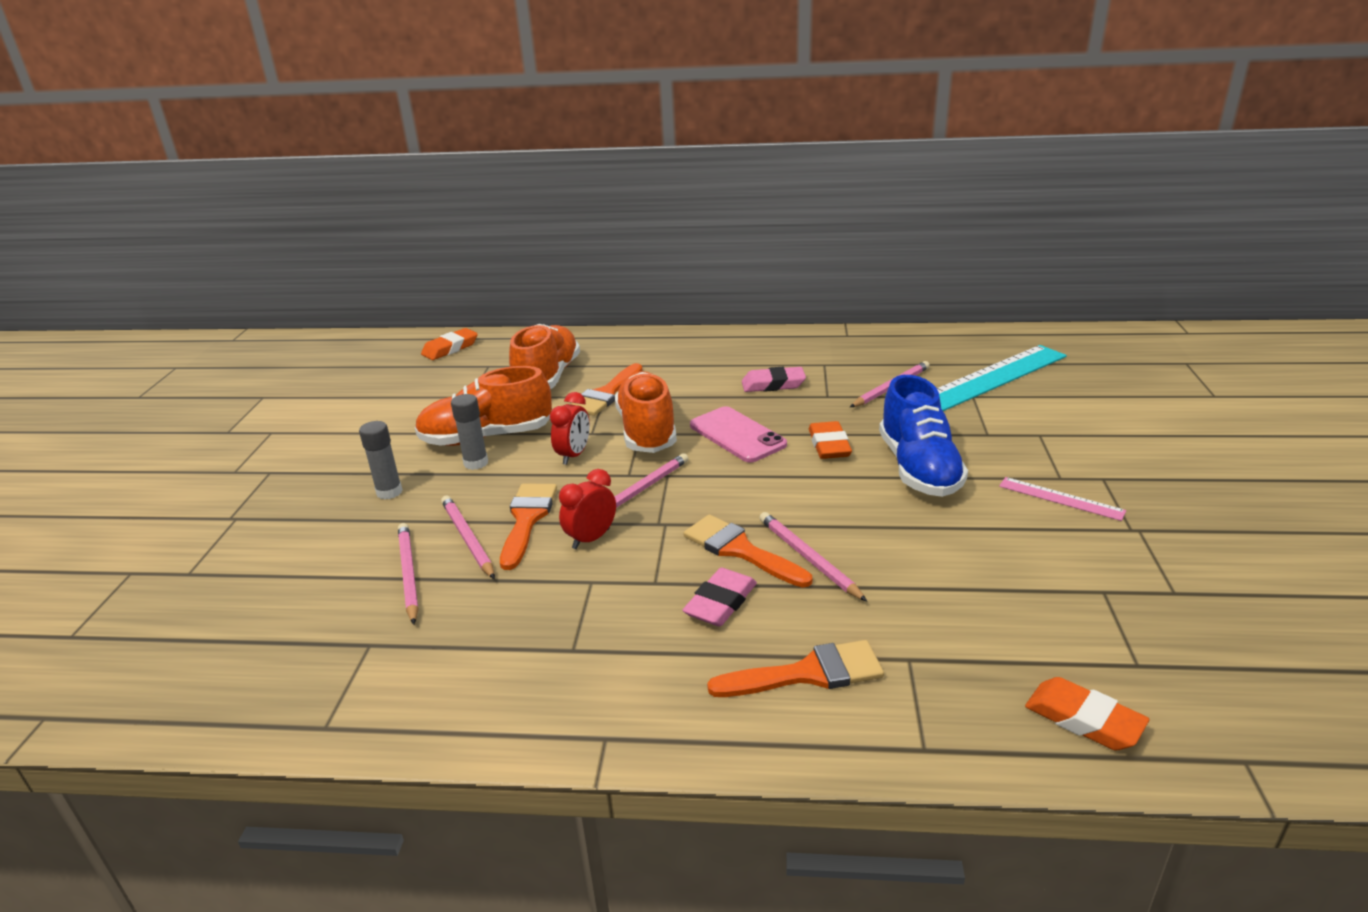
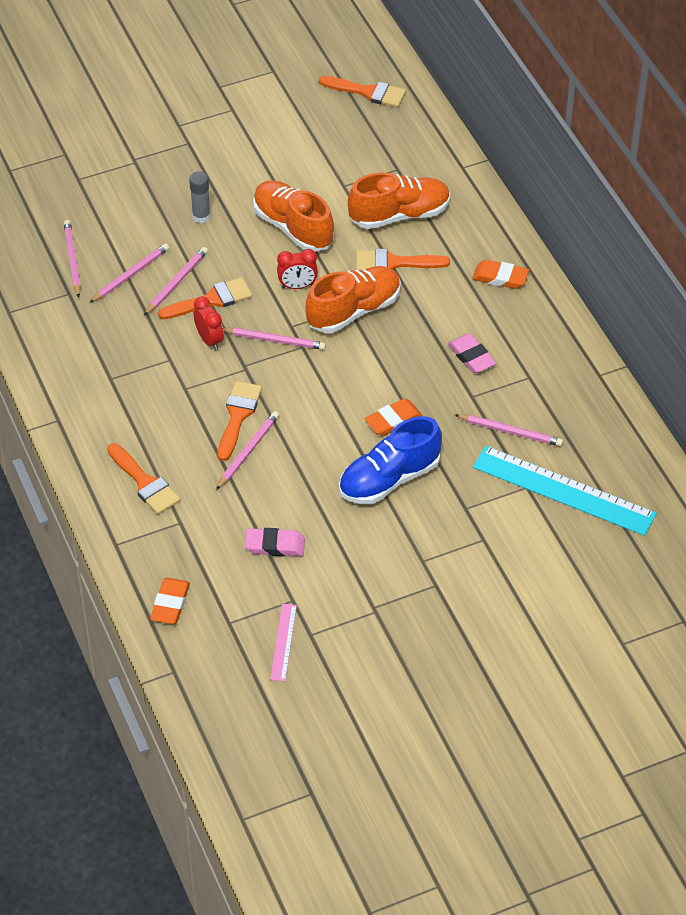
camera: 60 degrees right, 20 degrees up
orange eraser [421,328,478,360] -> orange eraser moved to [472,260,529,289]
grey glue stick [451,394,488,470] -> none
red clock [559,469,616,549] -> red clock turned 45 degrees clockwise [194,297,224,351]
pink eraser [682,568,757,627] -> pink eraser moved to [245,528,305,557]
pink phone [690,406,787,463] -> none
pink ruler [999,477,1126,521] -> pink ruler moved to [270,604,297,681]
none -> pink pencil [63,220,81,298]
none -> orange brush [319,76,406,107]

